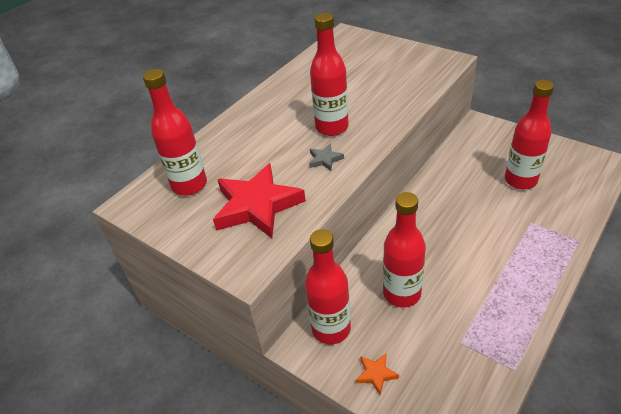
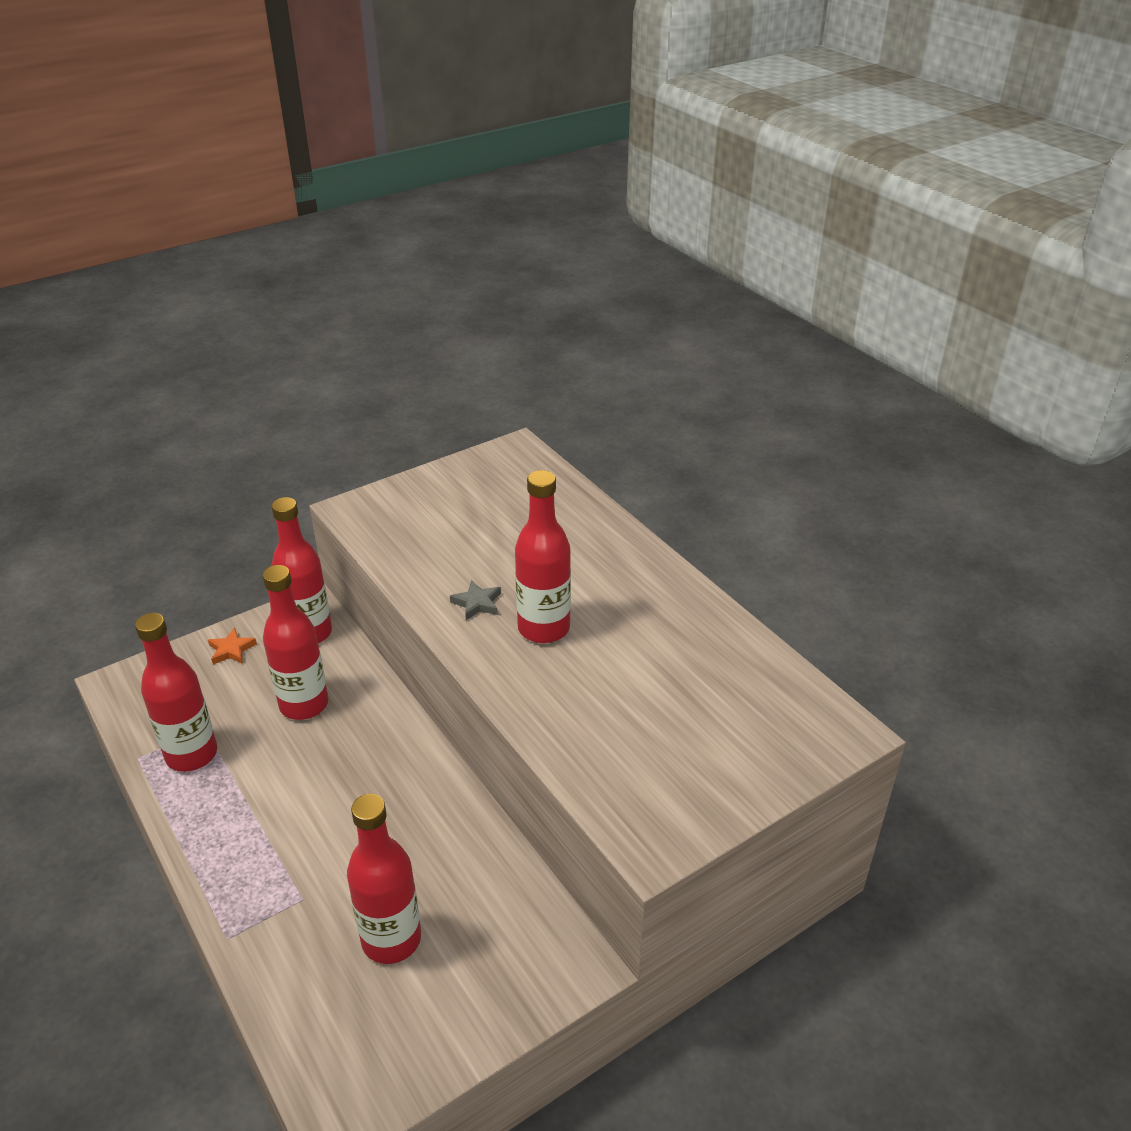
camera: 105 degrees right, 5 degrees down
red bottle [143,69,207,196] -> red bottle moved to [135,613,217,772]
red star [213,163,306,238] -> none

